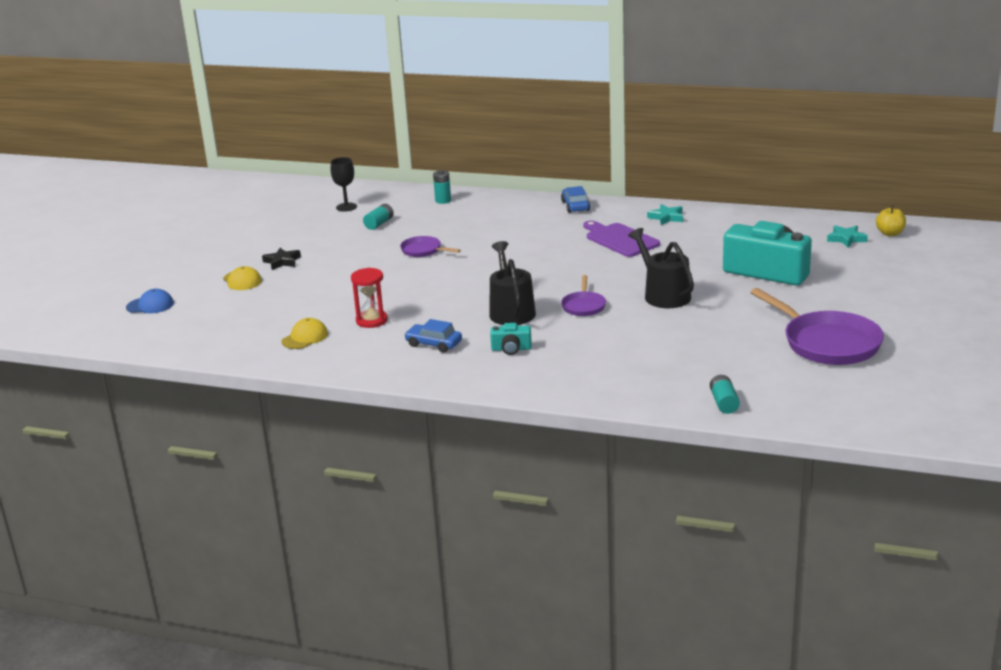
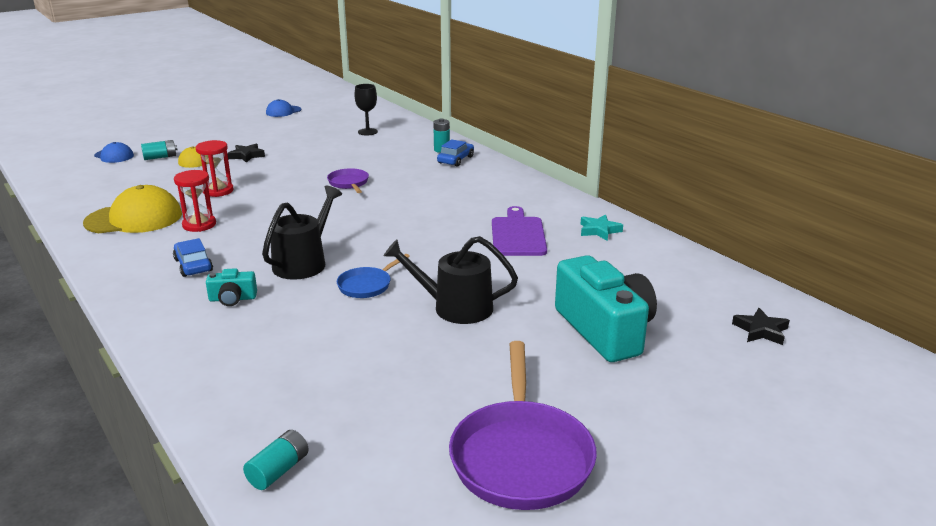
camera: 35 degrees right, 0 degrees up
yellow cap [282,318,328,349] -> yellow cap [83,185,182,233], size x1.87
turquoise battery [363,204,394,230] -> turquoise battery moved to [141,140,178,160]
turquoise camera [490,323,532,355] -> turquoise camera turned 45 degrees counterclockwise [206,268,257,306]
blue car [561,186,590,213] -> blue car moved to [437,139,474,167]
purple pan [561,275,606,316] -> blue pan [337,254,410,298]
black watering can [628,228,694,308] -> black watering can turned 90 degrees counterclockwise [384,236,518,324]
turquoise star [827,226,868,247] -> black star [732,308,790,345]
yellow apple [876,205,906,236] -> none
none -> red hourglass [196,140,234,197]
none -> blue cap [266,99,301,117]

